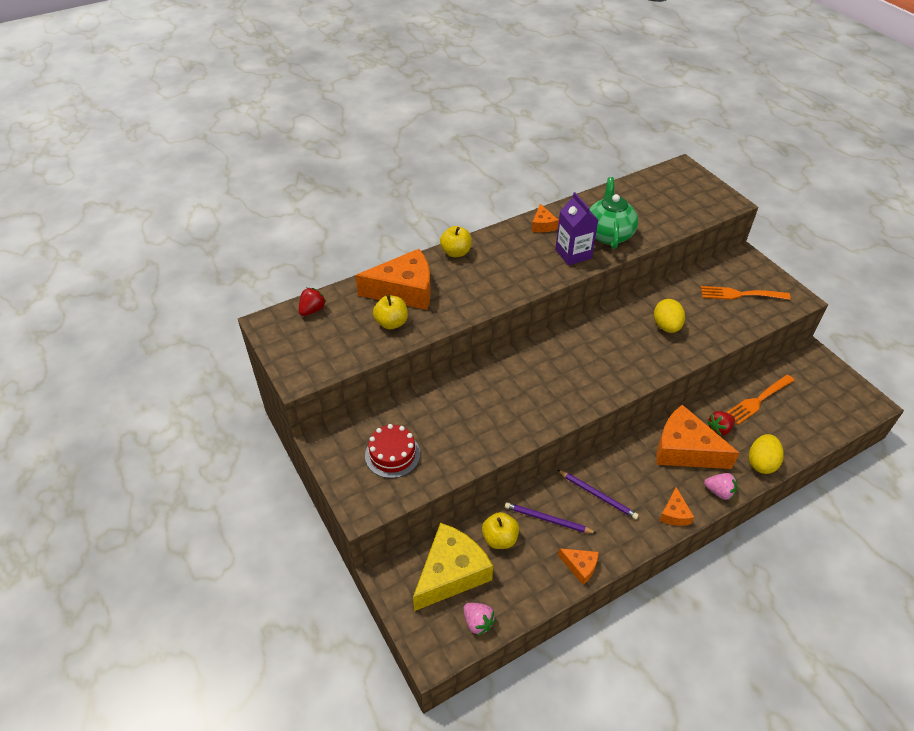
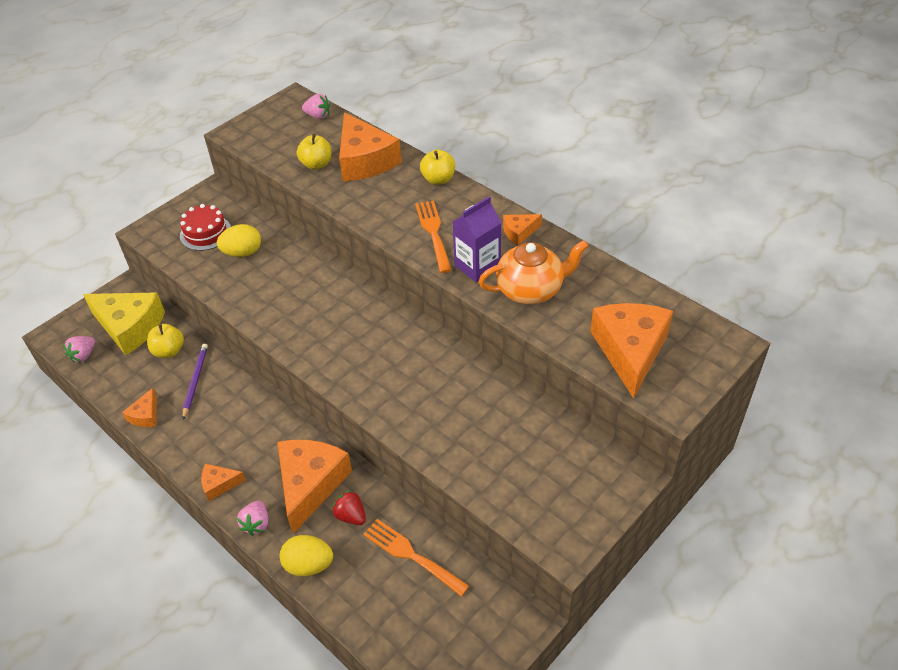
camera: 75 degrees right, 0 degrees up
red strawberry [299,288,326,316] -> pink strawberry [302,94,330,119]
purple pencil [557,470,639,519] -> none
green teapot [589,177,638,249] -> orange teapot [479,240,588,305]
yellow egg [654,299,685,333] -> yellow egg moved to [217,224,261,257]
orange fork [701,286,791,300] -> orange fork moved to [415,200,452,273]
none -> orange cheese [590,303,673,398]

